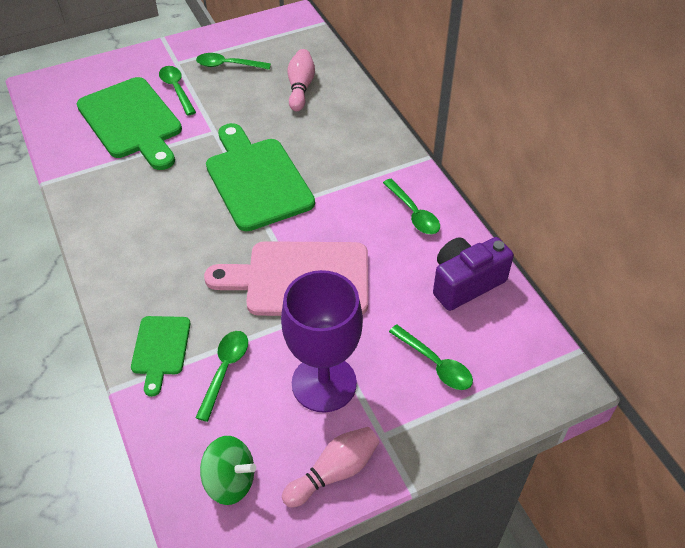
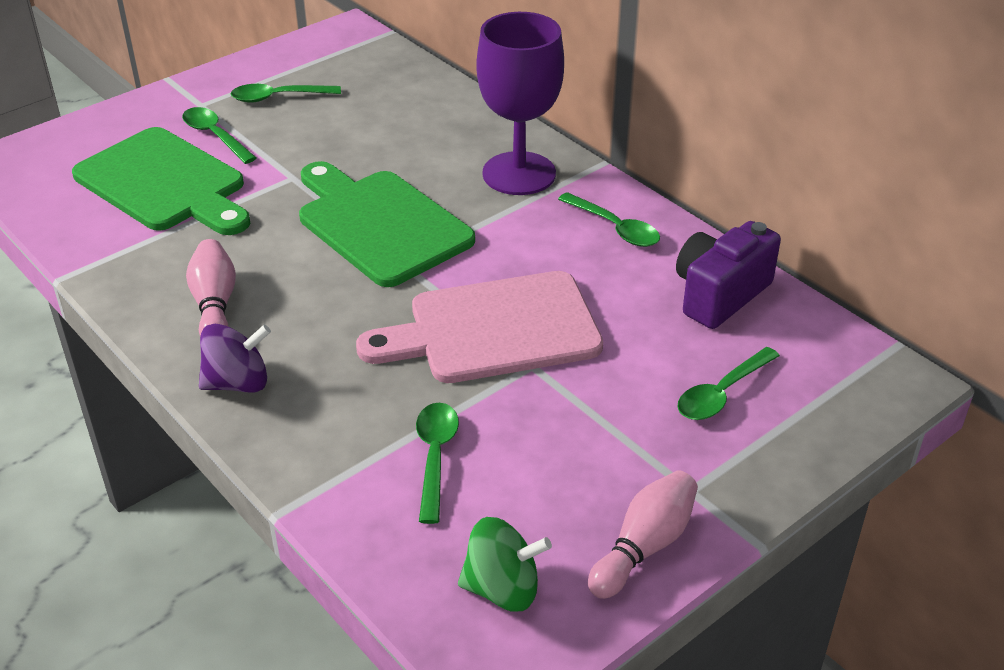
camera: 15 degrees left, 10 degrees down
green cutting board [131,316,190,397] -> none
purple goblet [281,270,363,413] -> purple goblet moved to [476,12,564,195]
pink bowling pin [287,49,315,111] -> pink bowling pin moved to [186,239,236,336]
green spoon [389,324,473,390] -> green spoon turned 105 degrees clockwise [678,347,780,420]
none -> purple spinning top [199,324,271,393]

